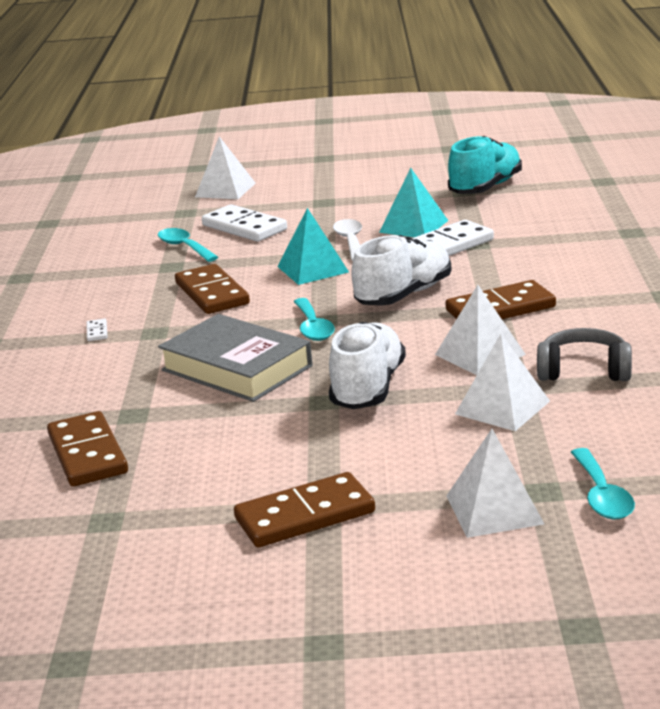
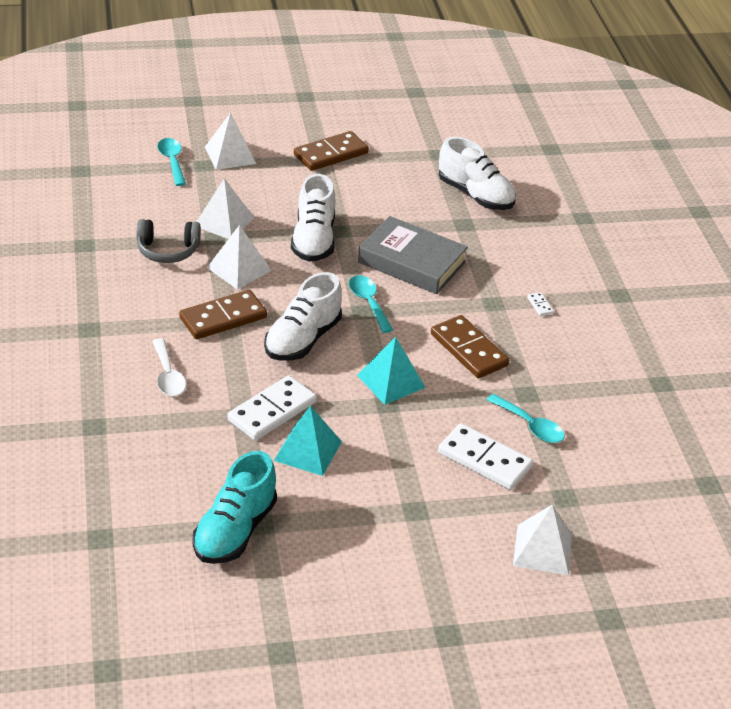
camera: 165 degrees right, 15 degrees up
brown domino [47,411,128,487] -> white shoe [439,137,516,210]
white spoon [333,219,362,261] -> white spoon moved to [152,338,186,396]

